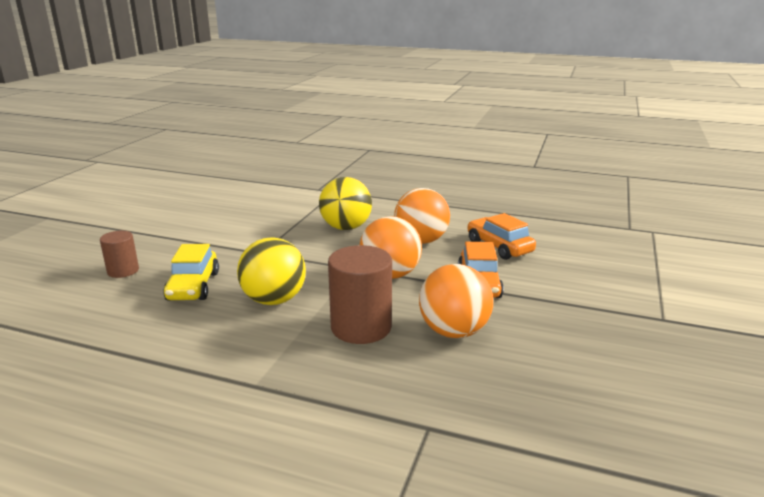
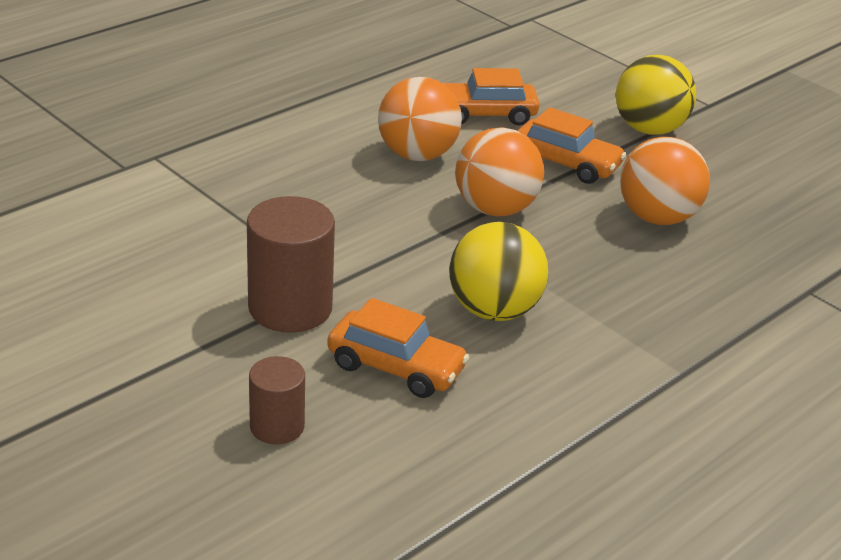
camera: 65 degrees left, 10 degrees up
yellow car [163,244,219,301] -> orange car [327,298,469,398]
yellow ball [319,177,372,230] -> yellow ball moved to [616,55,696,135]
brown cylinder [328,245,392,344] -> brown cylinder moved to [247,196,335,333]

